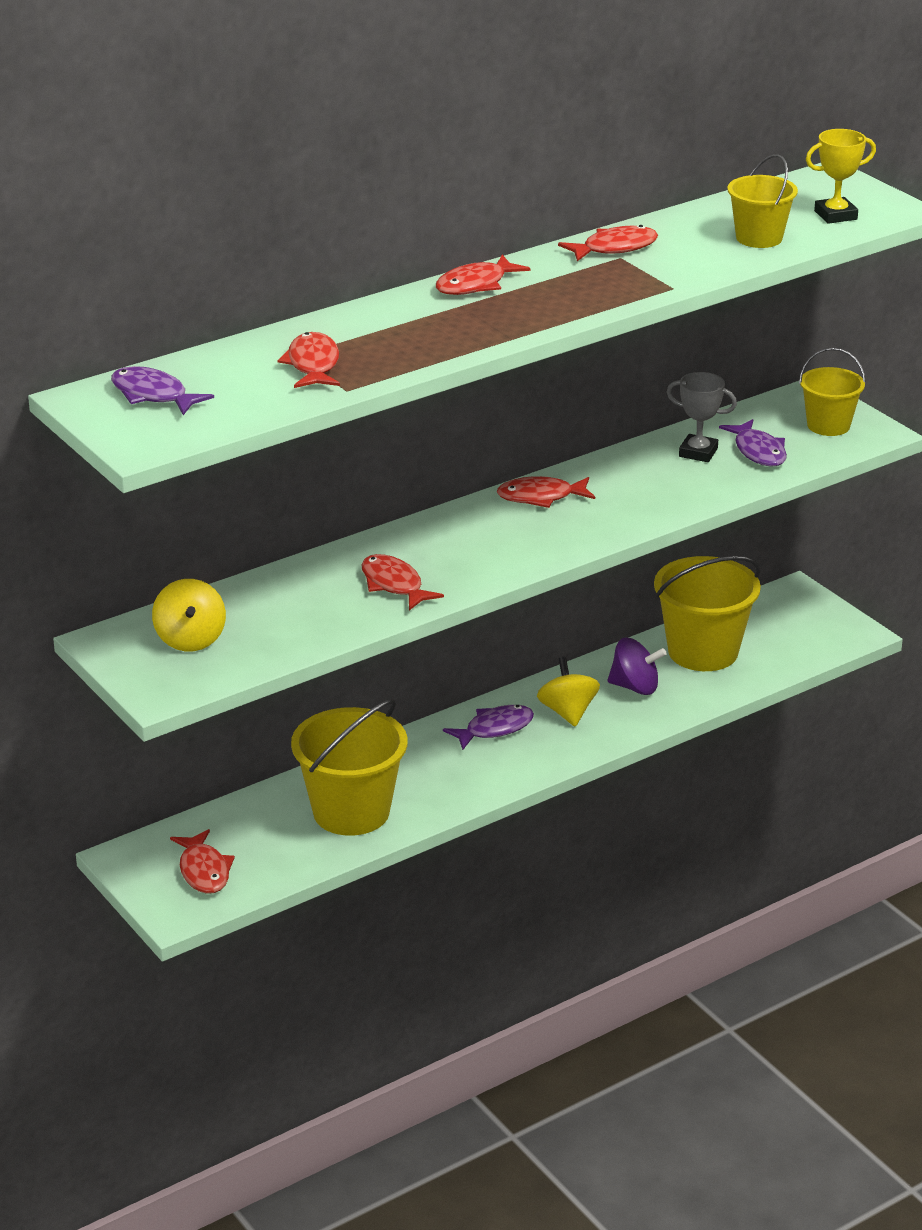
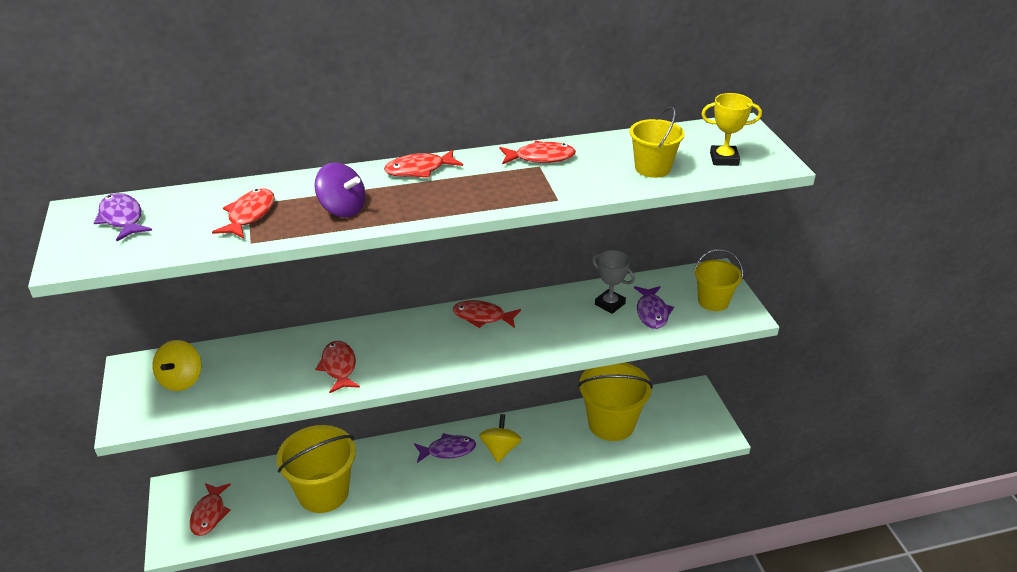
camera: 20 degrees right, 5 degrees up
purple spinning top [607,638,667,695] -> purple spinning top moved to [314,162,365,217]

